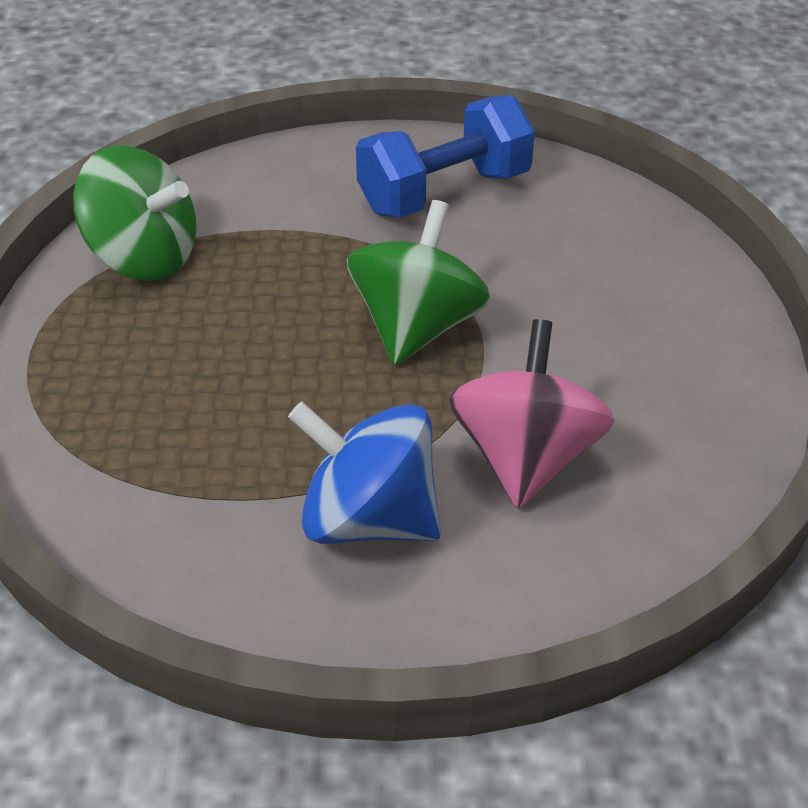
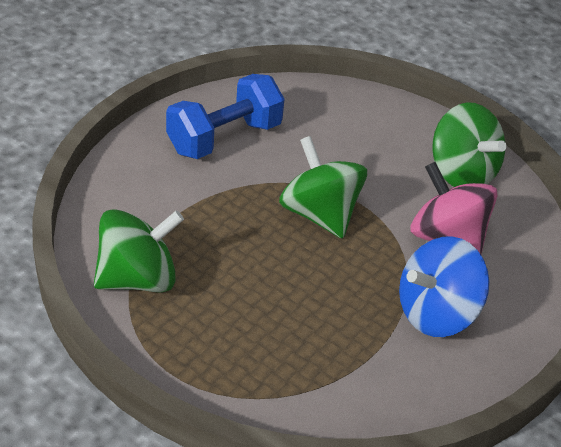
camera: 55 degrees left, 0 degrees up
blue dumbbell [356,95,535,218] -> blue dumbbell turned 45 degrees clockwise [166,74,285,159]
none -> green spinning top [433,102,507,187]

